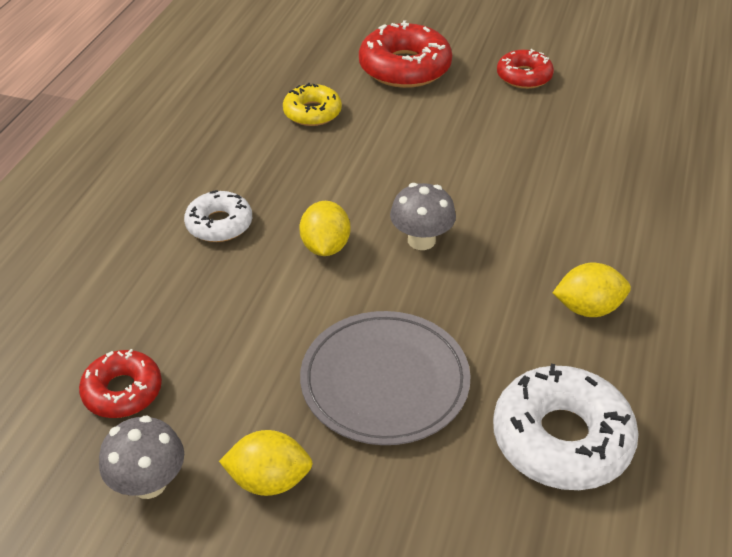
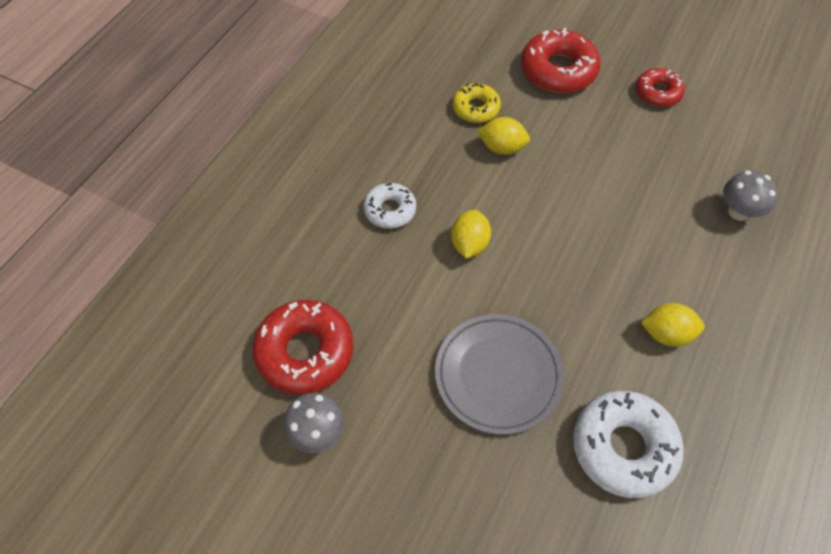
camera: 10 degrees right, 15 degrees up
red donut [79,349,162,418] -> red donut [252,300,353,395], size x1.68
yellow lemon [219,430,313,496] -> yellow lemon moved to [477,117,530,155]
grey mushroom [390,183,456,250] -> grey mushroom moved to [723,171,778,221]

